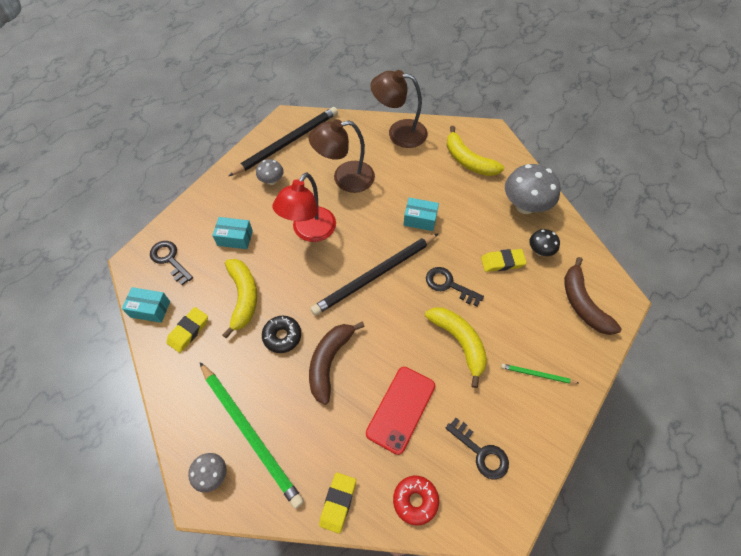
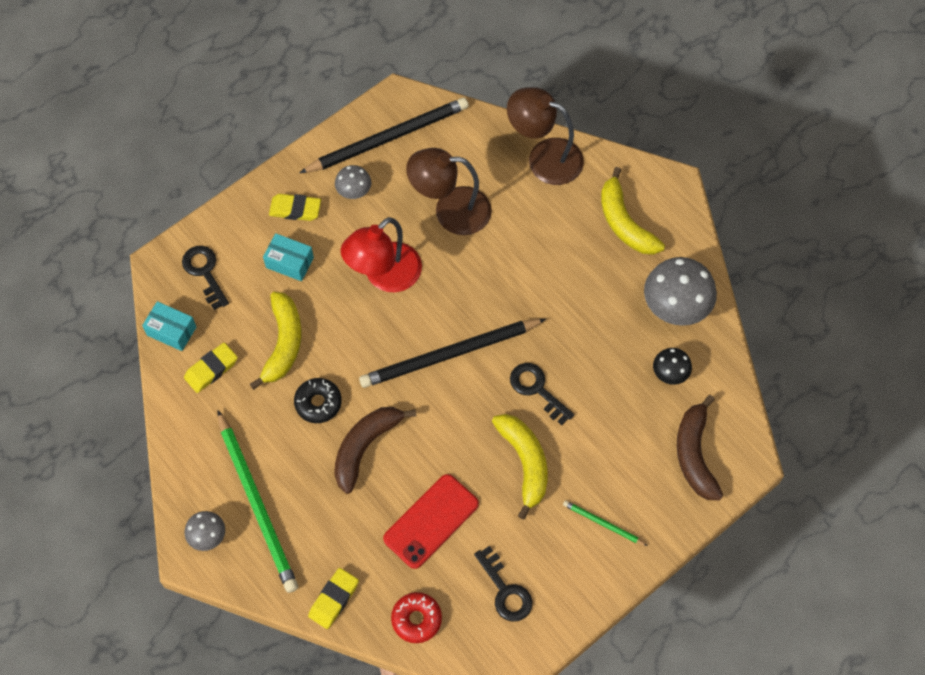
camera: 15 degrees right, 5 degrees up
turquoise box [403,198,439,231] -> none
yellow eraser [481,249,527,272] -> yellow eraser moved to [269,194,321,221]

